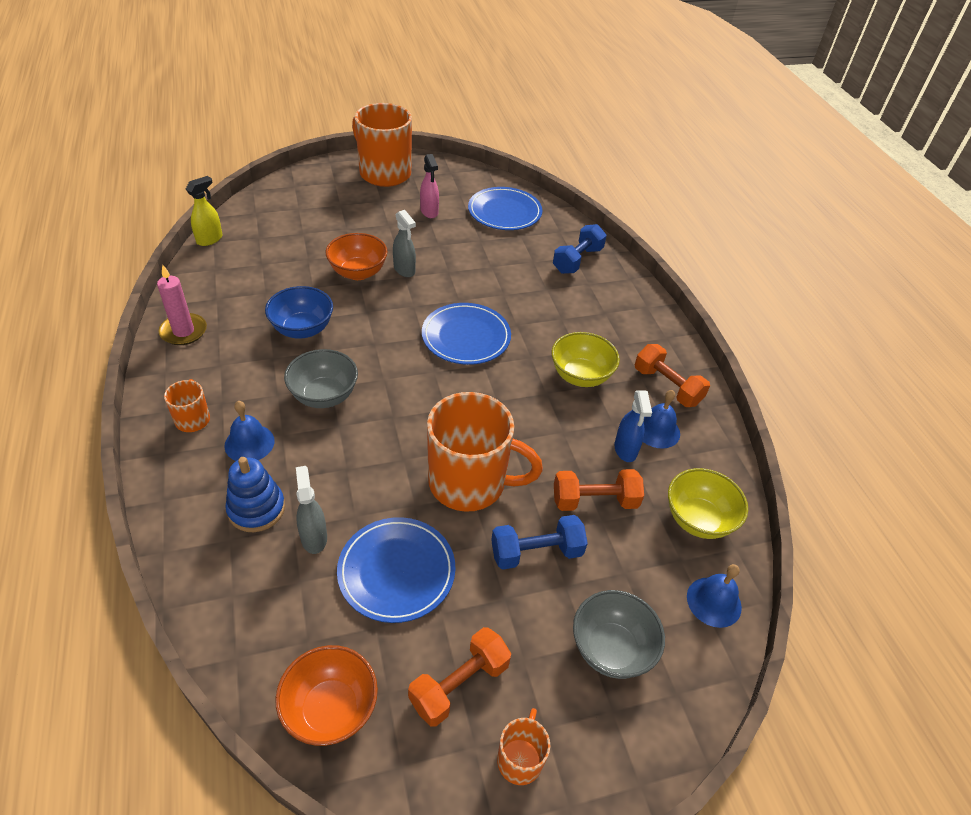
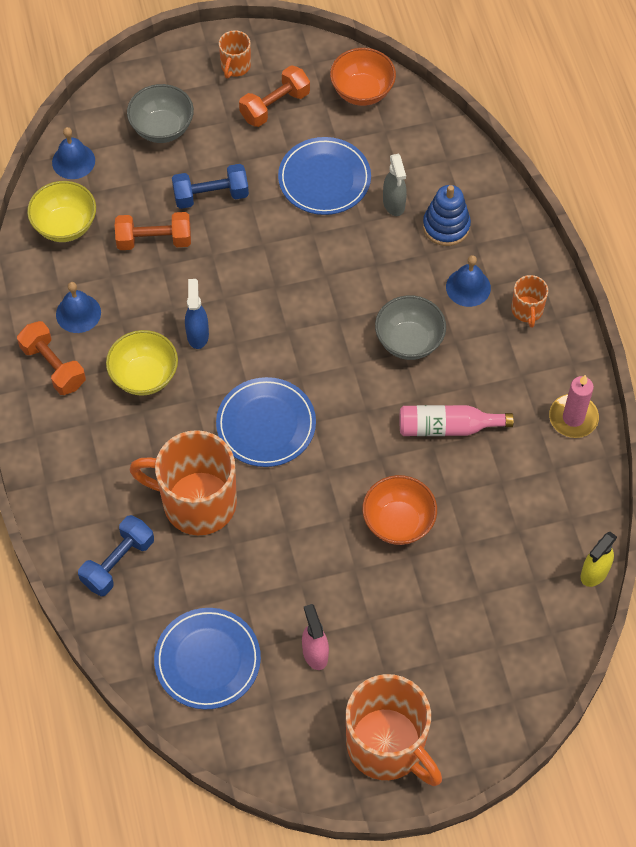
camera: 175 degrees left, 15 degrees up
blue bowl [265,286,333,339] -> pink bottle [400,405,514,436]
grey spray bottle [393,210,416,277] -> none
orange mug [427,392,543,512] -> orange mug moved to [129,430,237,535]
blue spray bottle [614,390,652,462] -> blue spray bottle moved to [185,279,209,349]

